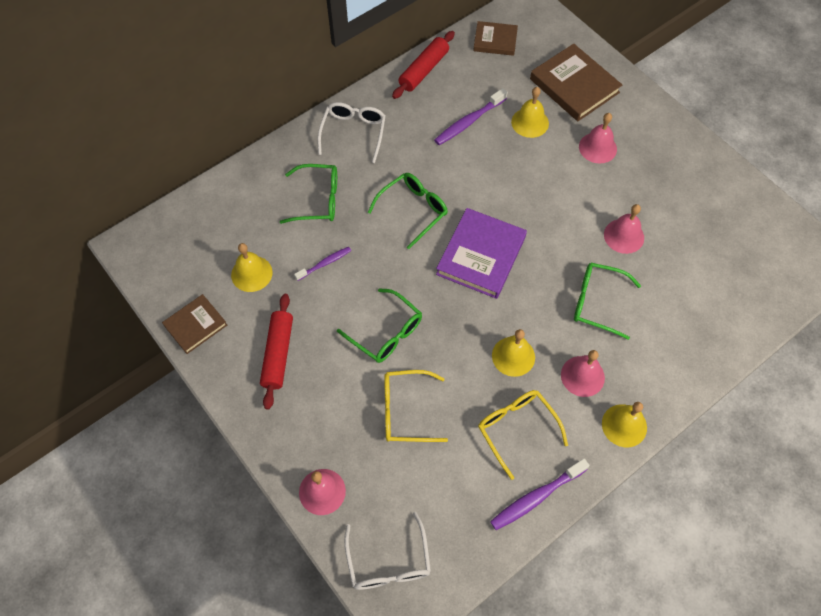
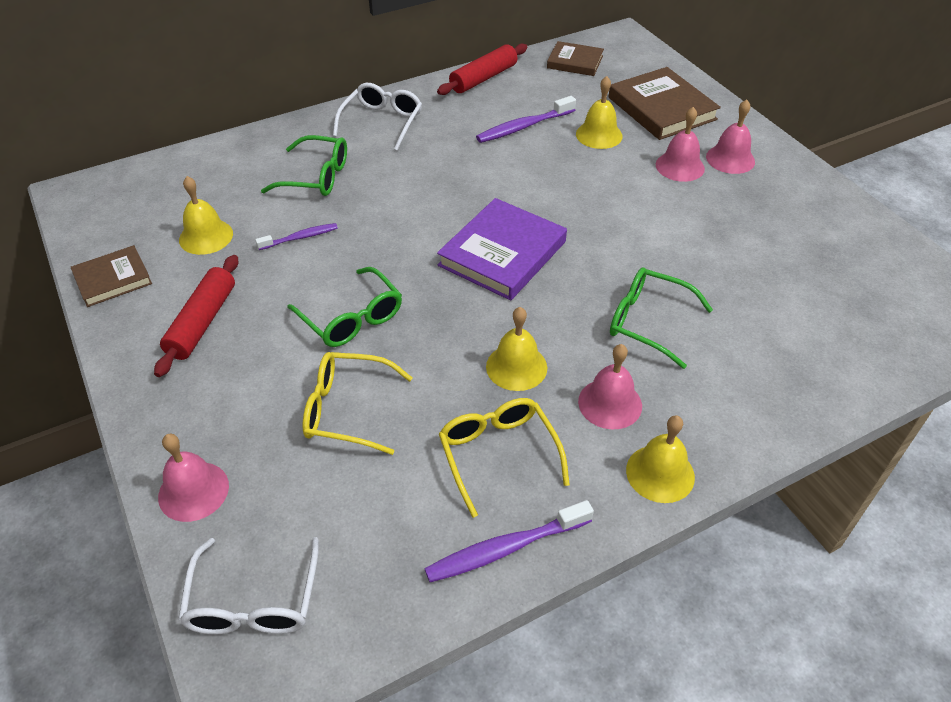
camera: 10 degrees right, 15 degrees down
green glasses [368,173,448,249] -> none
pink bell [604,204,644,254] -> pink bell moved to [706,100,755,174]

